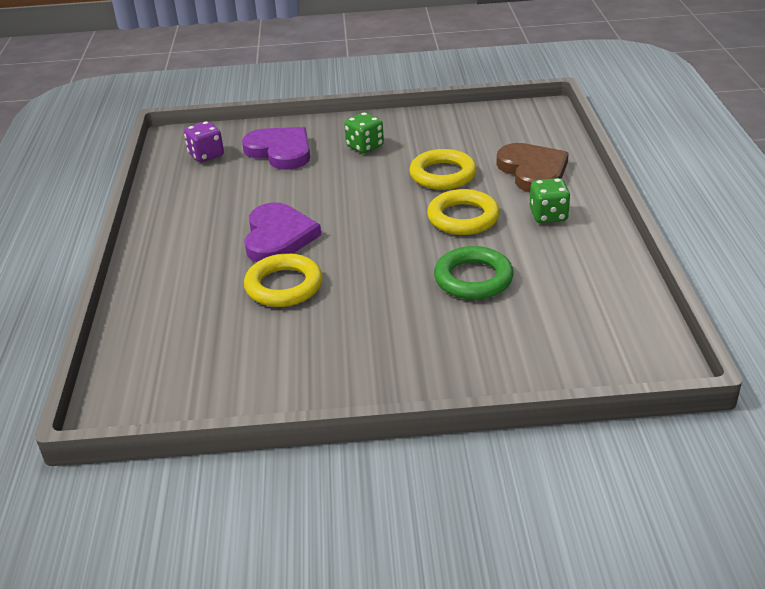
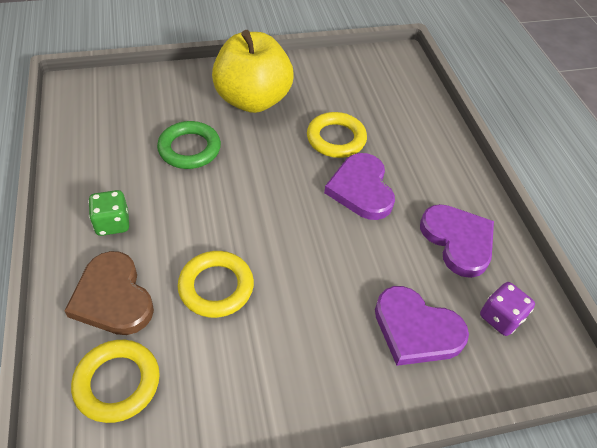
camera: 165 degrees right, 15 degrees up
green dice [344,112,384,153] -> none
yellow ring [427,189,500,235] -> yellow ring moved to [71,340,160,423]
none -> yellow apple [212,30,293,113]
none -> purple heart [420,204,494,278]

